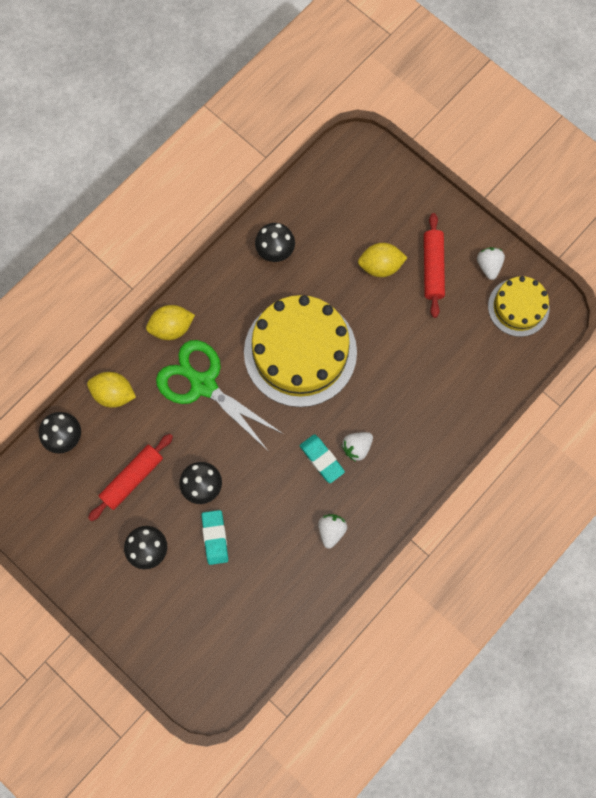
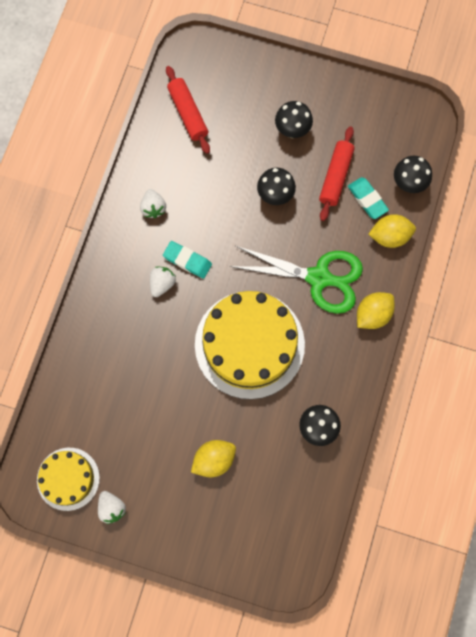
camera: 155 degrees right, 0 degrees up
turquoise eraser [202,510,228,565] -> turquoise eraser moved to [348,177,389,219]
red rolling pin [424,213,445,318] -> red rolling pin moved to [166,66,210,154]

